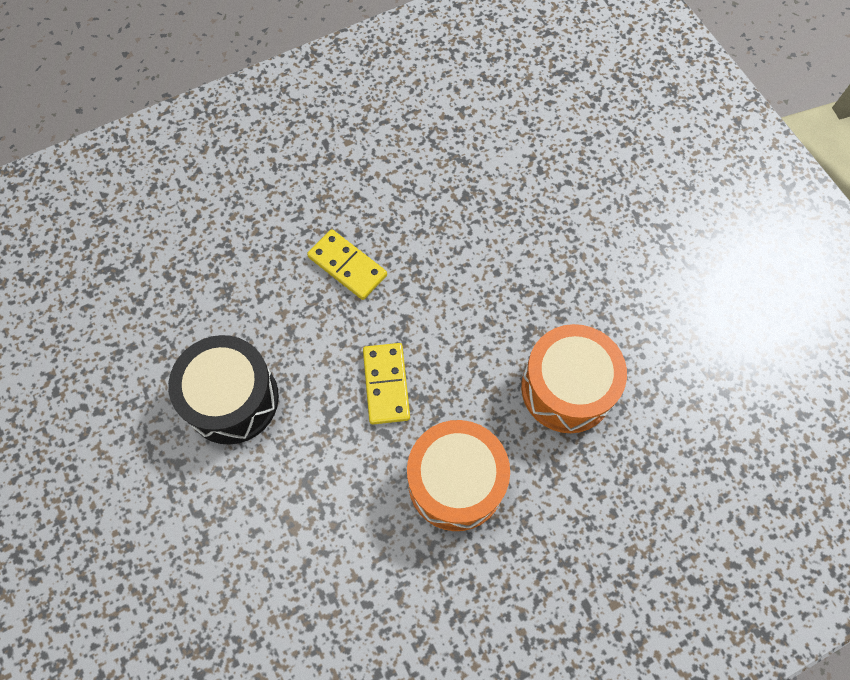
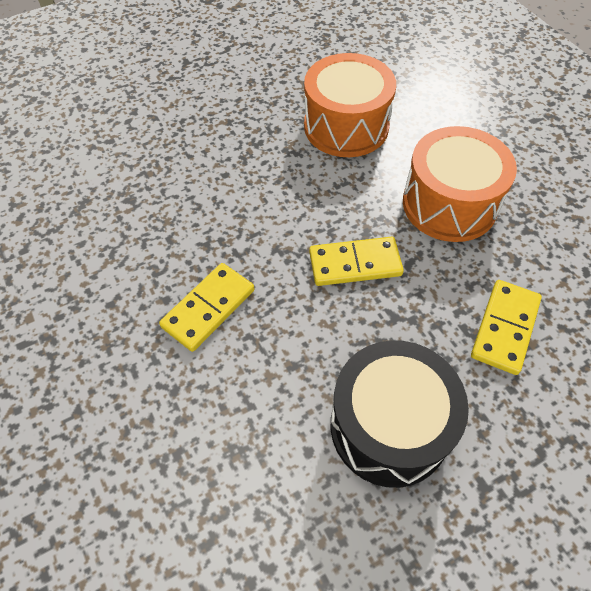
camera: 90 degrees left, 10 degrees down
none -> yellow domino [471,280,542,375]

